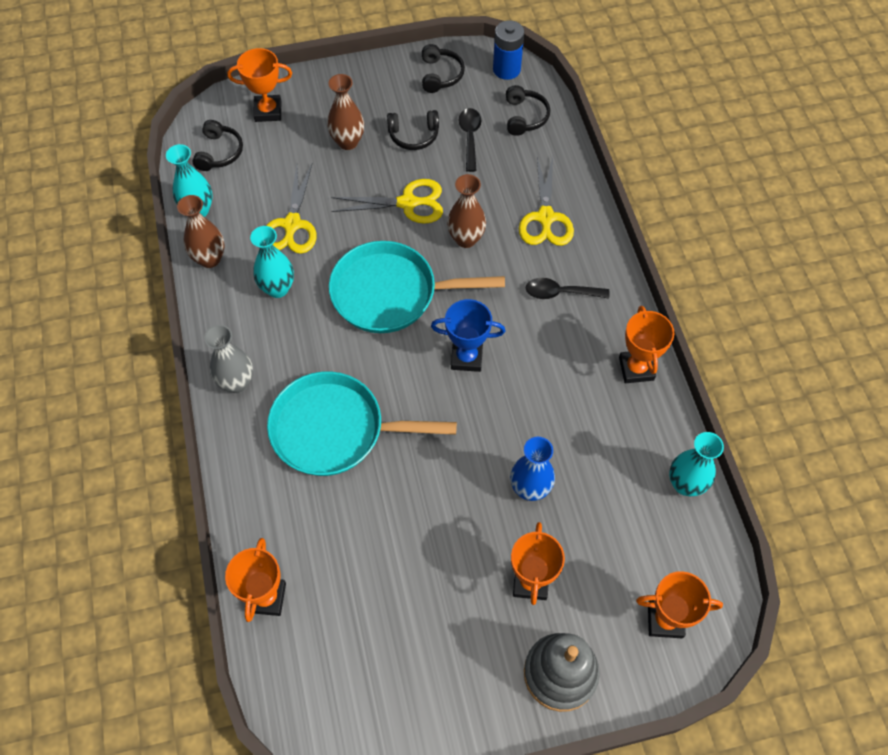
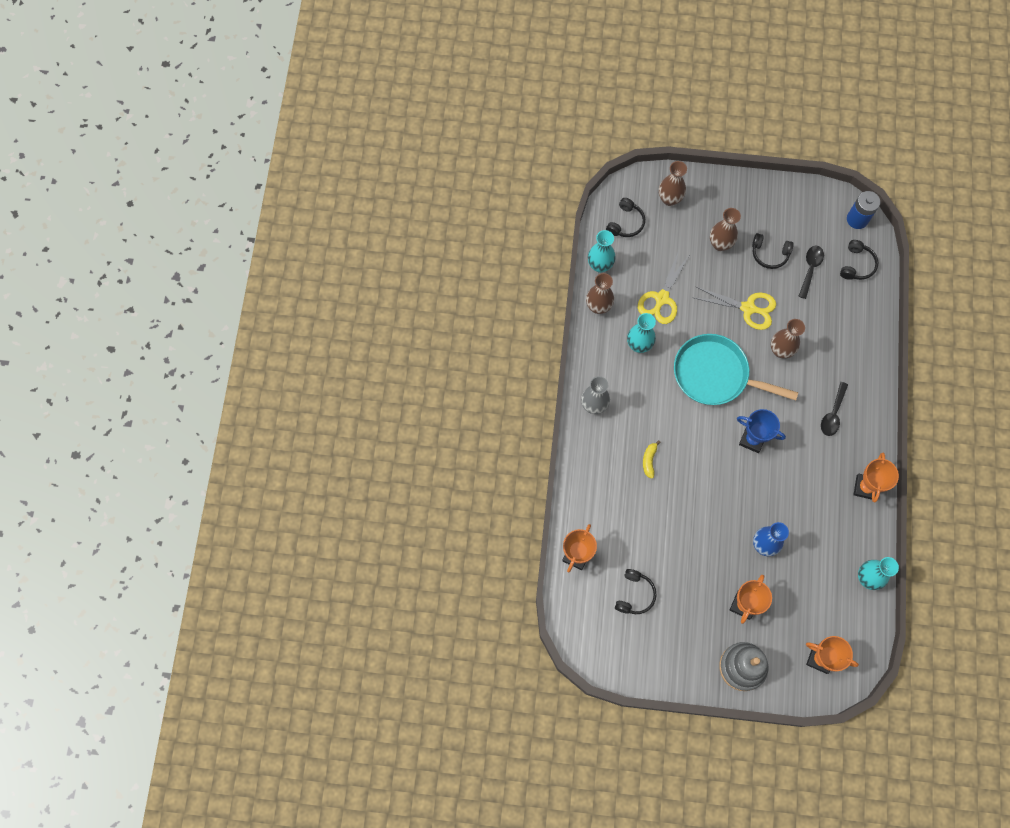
camera: 20 degrees right, 10 degrees up
orange trophy [227,48,292,122] -> brown vase [659,161,687,206]
turquoise pan [267,371,457,476] -> yellow banana [643,440,661,479]
black headphones [422,44,465,93] -> black headphones moved to [615,569,656,614]
yellow scissors [519,157,574,246] -> none
black spoon [526,278,609,299] -> black spoon turned 90 degrees counterclockwise [821,382,848,436]

